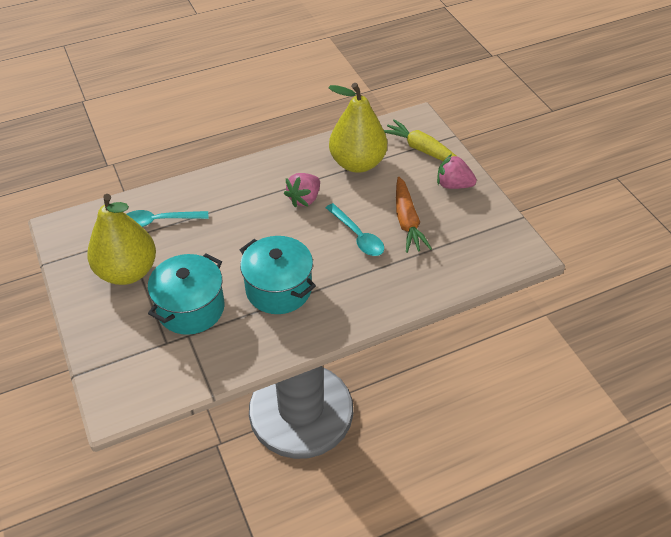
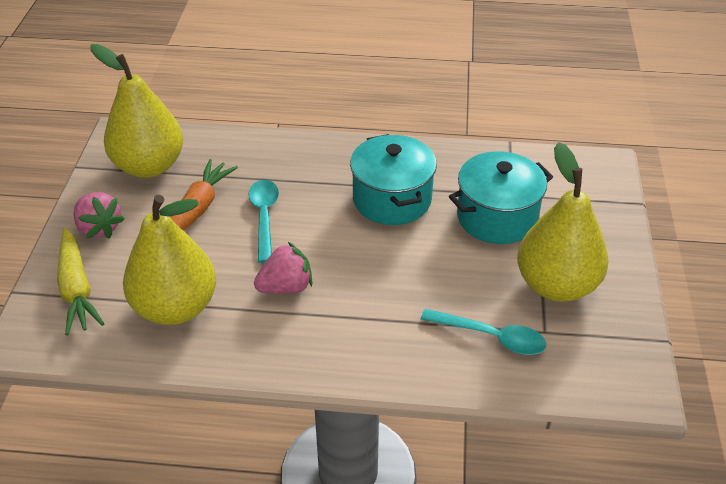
camera: 150 degrees left, 5 degrees down
none -> yellow pear [90,44,183,178]

